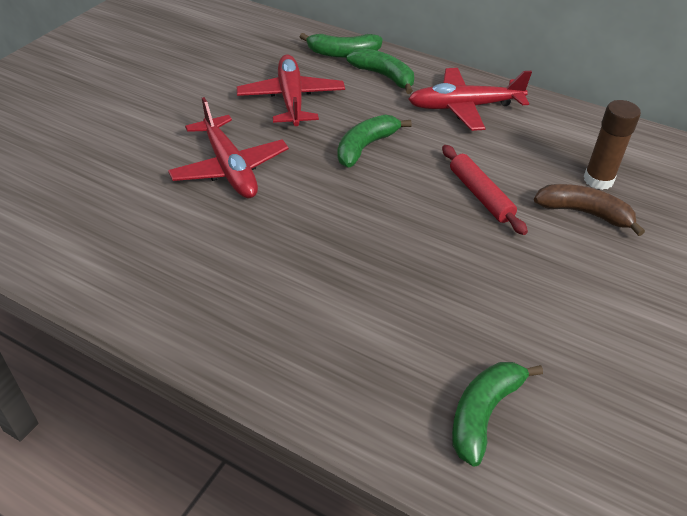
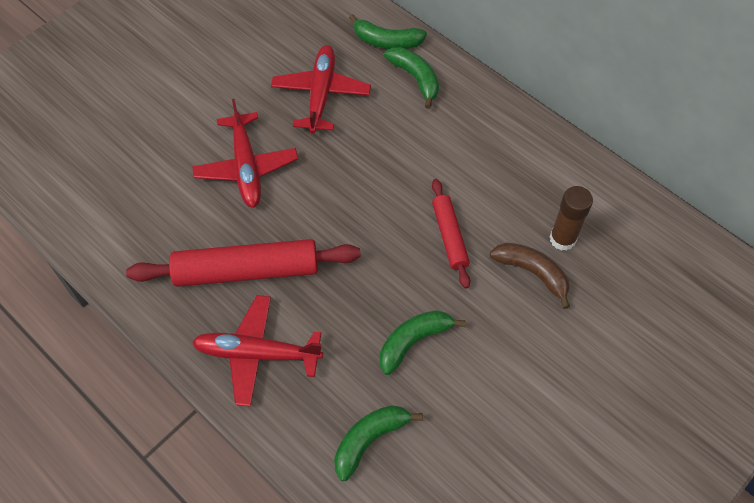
camera: 15 degrees right, 15 degrees up
green banana [337,115,412,168] -> green banana moved to [380,310,466,375]
red plane [408,68,532,131] -> red plane moved to [192,295,323,407]
none -> red rolling pin [126,239,361,287]

